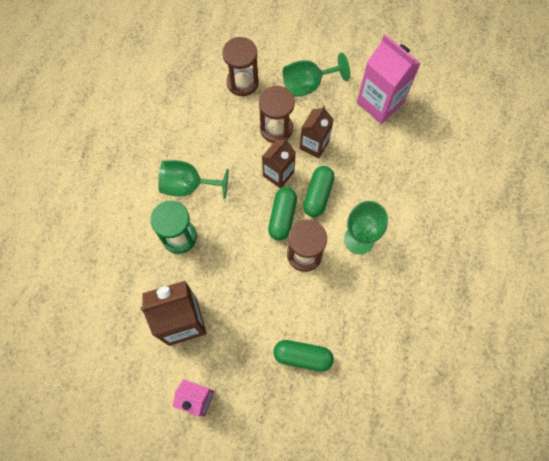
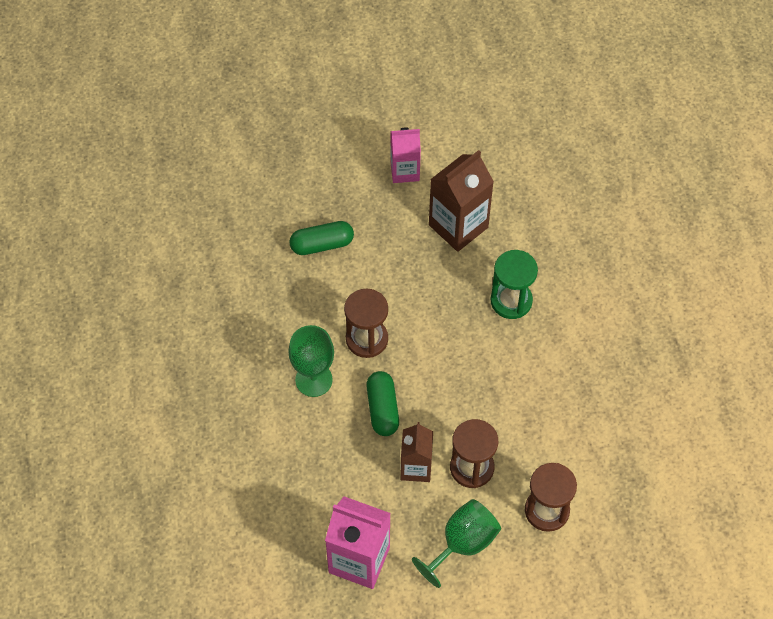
camera: 155 degrees right, 10 degrees down
green goblet [158,160,229,199] -> none
brown carton [262,138,296,189] -> none
green capsule [268,187,297,241] -> none

